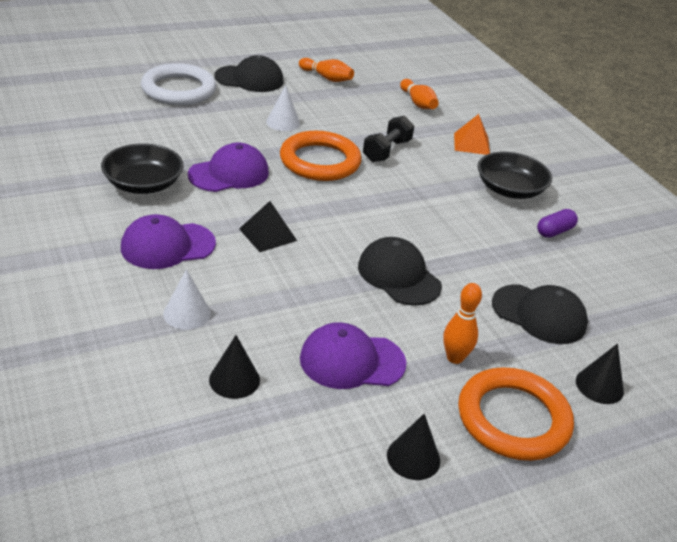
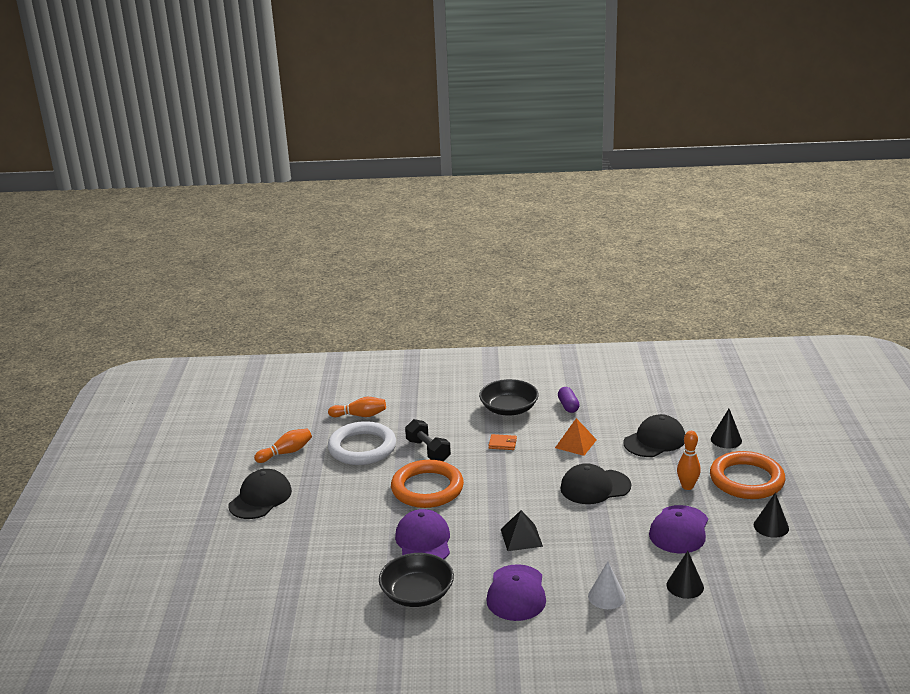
camera: 60 degrees left, 10 degrees down
white ring [141,63,216,105] -> white ring moved to [328,421,396,465]
white cone [266,85,300,131] -> none
orange pyramid [454,114,490,155] -> orange pyramid moved to [555,418,597,456]
none -> orange wallet [488,434,517,450]

